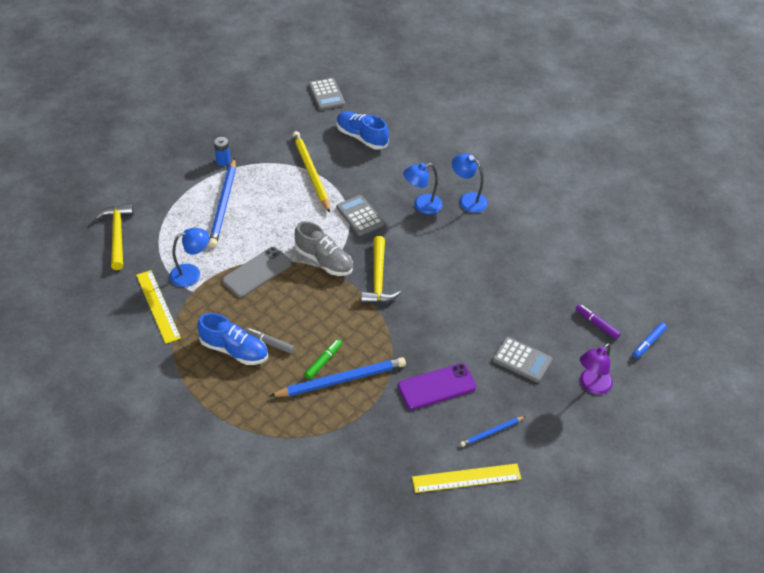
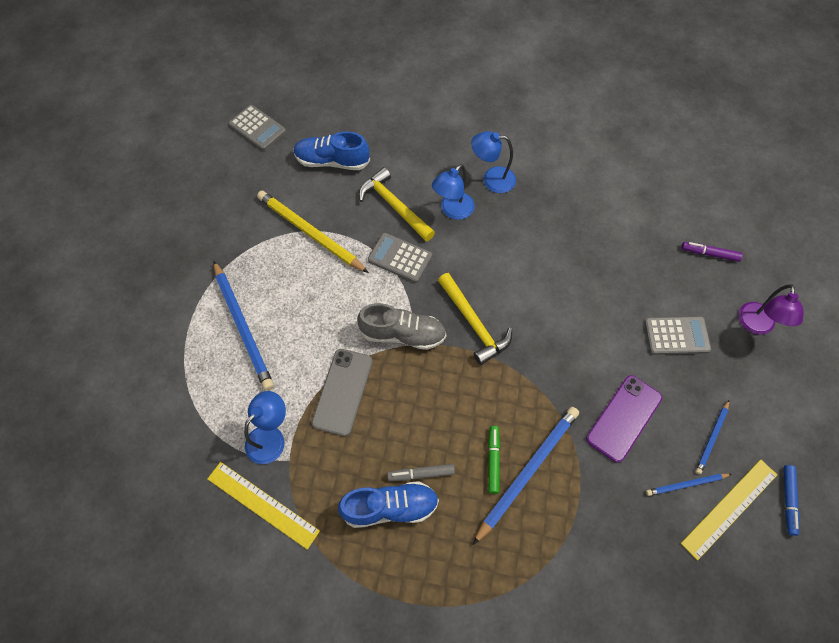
camera: 30 degrees left, 15 degrees up
yellow hammer [95,204,134,270] -> yellow hammer moved to [359,167,435,241]
blue battery [214,137,231,166] -> none
blue marker [632,322,667,358] -> blue marker moved to [784,465,800,536]
none -> blue pencil [646,474,732,496]

